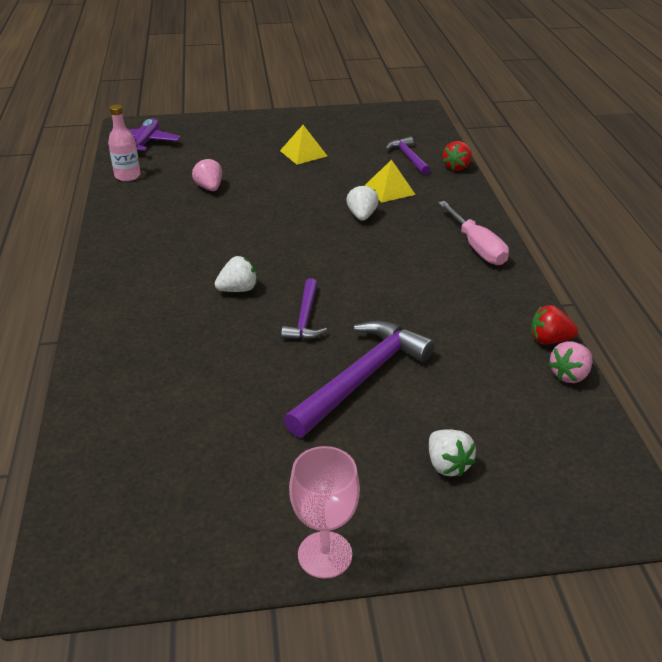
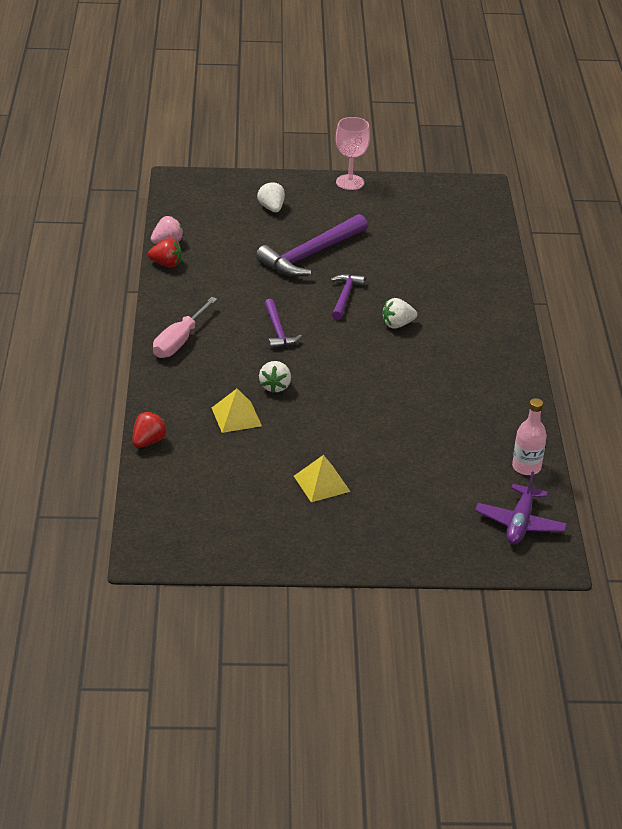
camera: 175 degrees left, 0 degrees up
pink strawberry [192,158,222,191] -> none
purple hammer [385,136,431,175] -> purple hammer moved to [264,299,302,349]
pink screwdriver [438,201,509,265] -> pink screwdriver turned 135 degrees counterclockwise [153,297,217,358]

